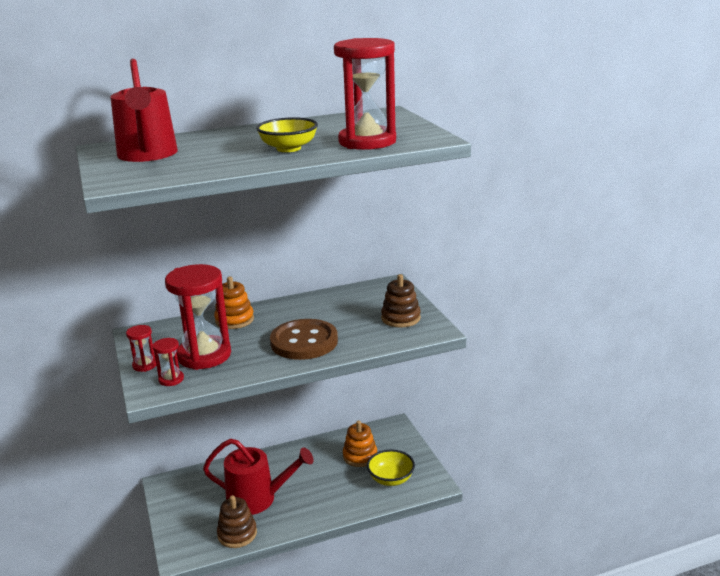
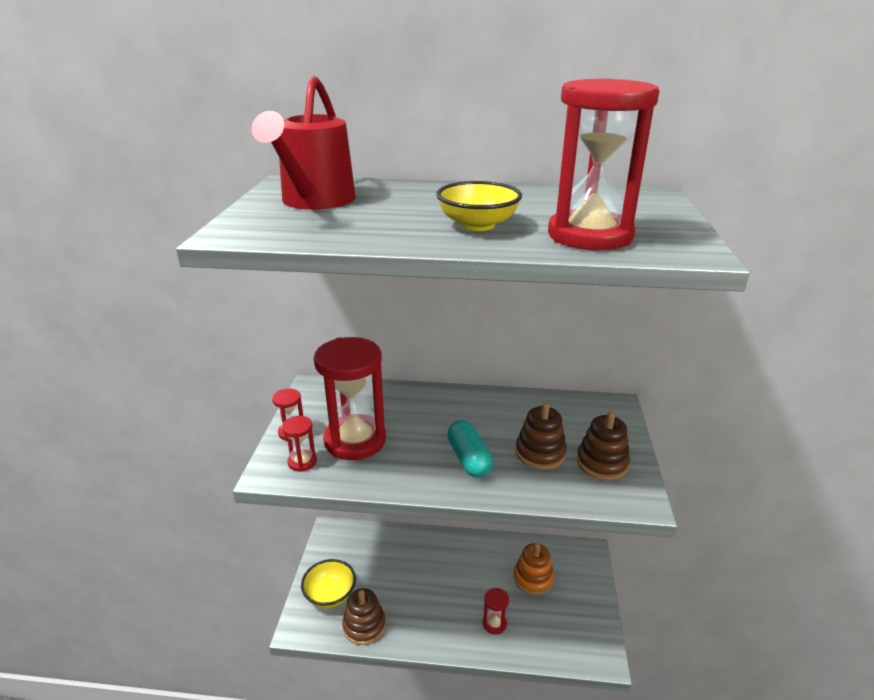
camera: 25 degrees right, 5 degrees up
red watering can [203,439,314,515] -> none
orange stacking toy [214,277,254,329] -> none
brown button [270,319,338,360] -> turquoise capsule [447,420,494,478]
yellow bowl [367,449,415,486] -> yellow bowl moved to [301,559,356,608]
none -> red hourglass [483,588,509,635]
none -> brown stacking toy [515,402,567,470]

